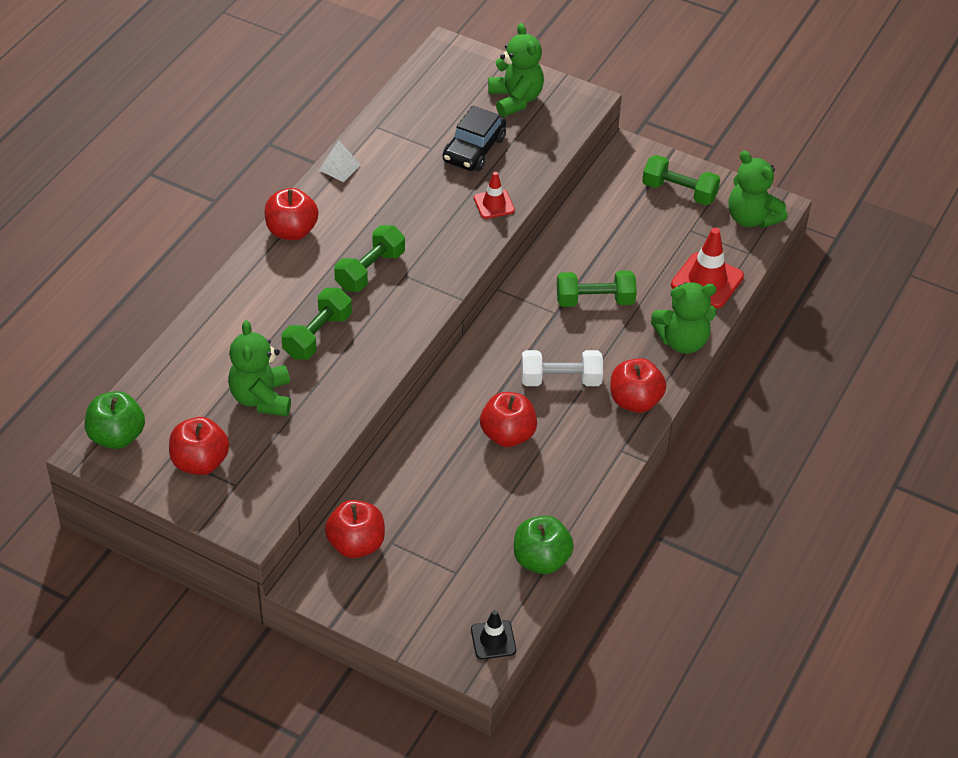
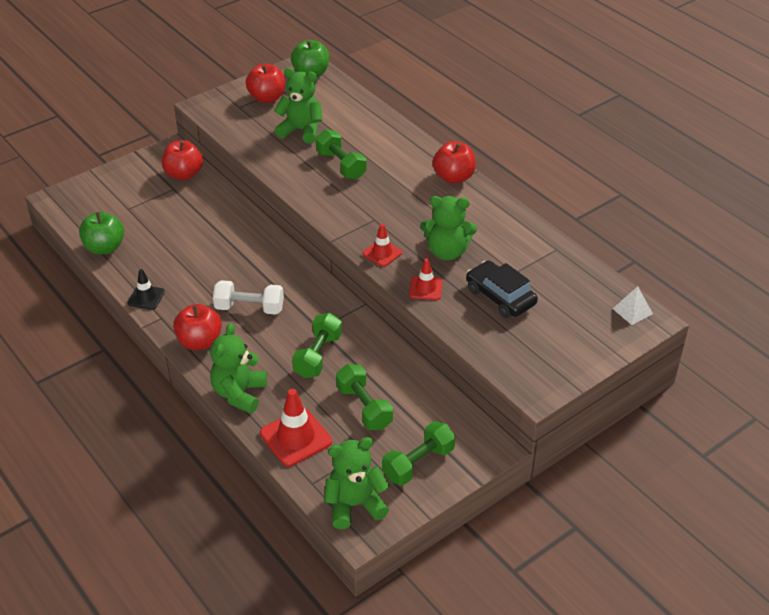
camera: 115 degrees right, 5 degrees down
white pyramid [319,140,361,182] -> white pyramid moved to [613,286,653,325]
green dumbbell [334,225,405,292] -> green dumbbell moved to [336,364,393,430]
black traffic cone [471,610,516,659] -> black traffic cone moved to [127,269,165,310]
red apple [480,392,537,447] -> none
green teddy bear [488,23,544,117] -> green teddy bear moved to [420,196,477,261]
white dumbbell [521,350,603,386] -> white dumbbell turned 75 degrees clockwise [213,280,284,315]
none -> red traffic cone [363,224,402,267]

